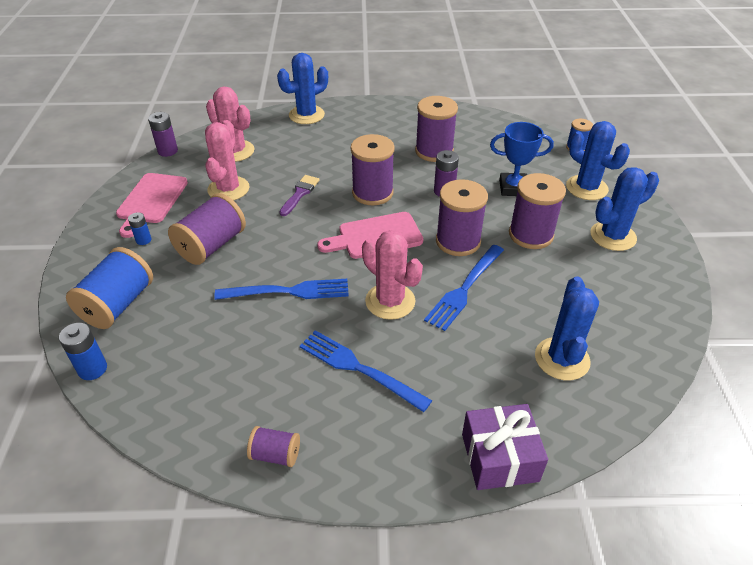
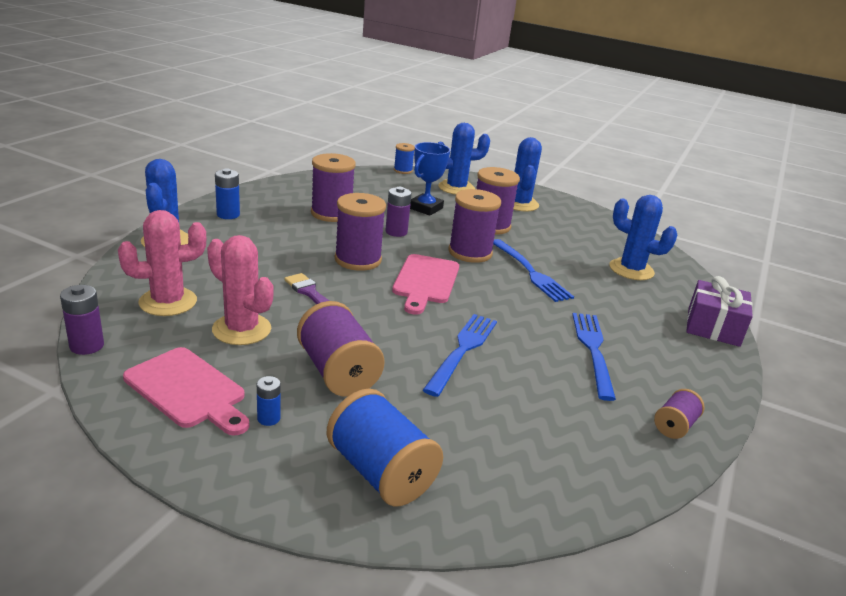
camera: 65 degrees left, 15 degrees down
blue battery [59,323,107,380] -> blue battery moved to [215,168,240,219]
blue fork [300,330,432,412] -> blue fork turned 120 degrees clockwise [572,313,616,401]
pink cactus [362,230,423,320] -> none

